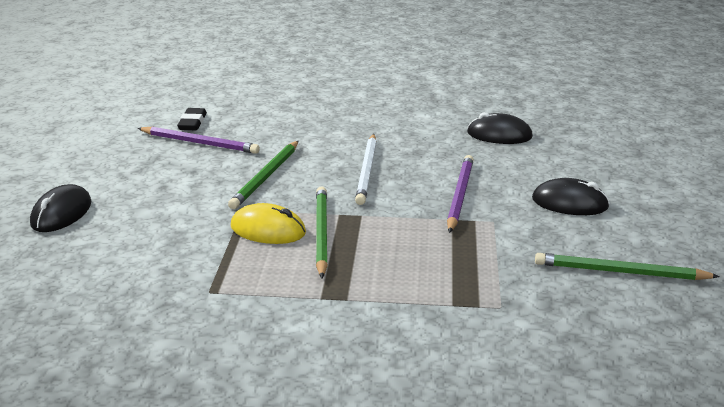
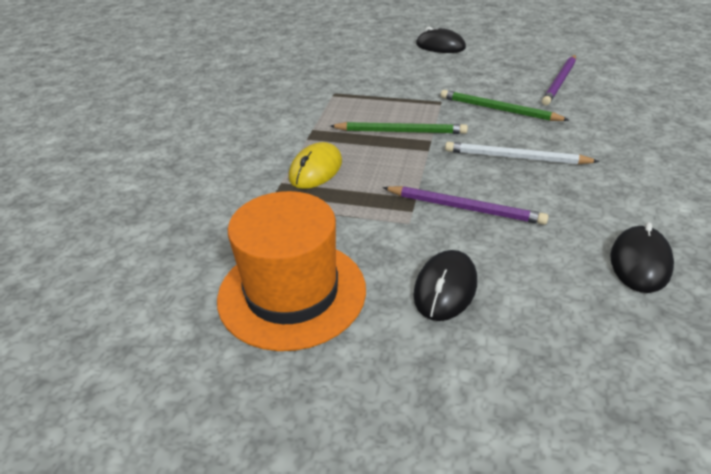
camera: 100 degrees right, 10 degrees up
black eraser [177,108,207,130] -> none
yellow mouse [231,203,306,244] -> yellow mouse moved to [289,142,342,189]
green pencil [535,253,720,280] -> orange hat [217,191,366,351]

